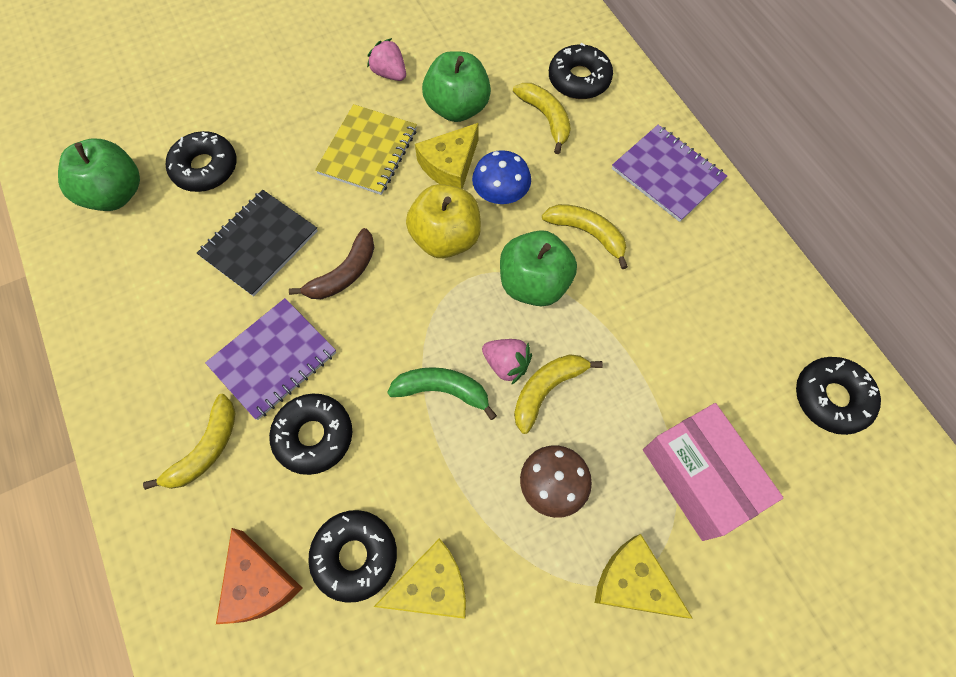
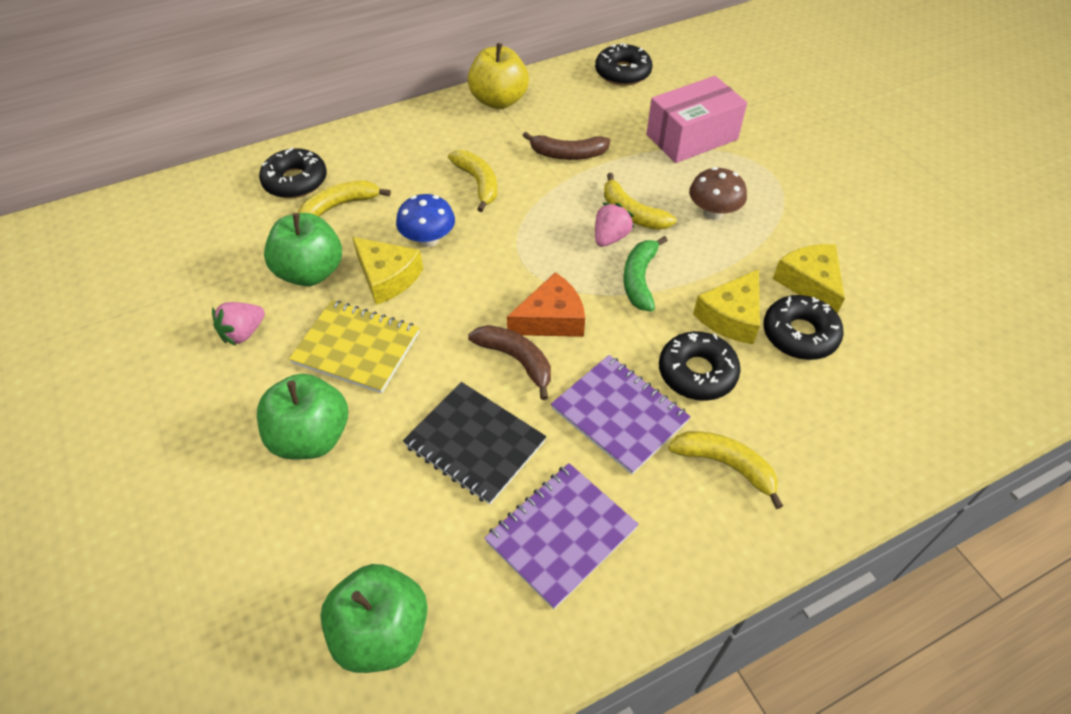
camera: 90 degrees left, 15 degrees down
black donut [166,131,237,192] -> none
orange cheese [216,528,303,624] -> orange cheese moved to [507,272,585,337]
yellow apple [406,184,481,258] -> yellow apple moved to [468,43,529,109]
green apple [500,230,577,306] -> green apple moved to [257,374,348,459]
yellow banana [542,204,628,269] -> yellow banana turned 120 degrees clockwise [448,150,497,212]
yellow cheese [595,534,693,619] -> yellow cheese moved to [693,269,760,344]
purple notebook [612,125,727,222] -> purple notebook moved to [484,463,639,609]
none -> brown banana [523,132,610,160]

